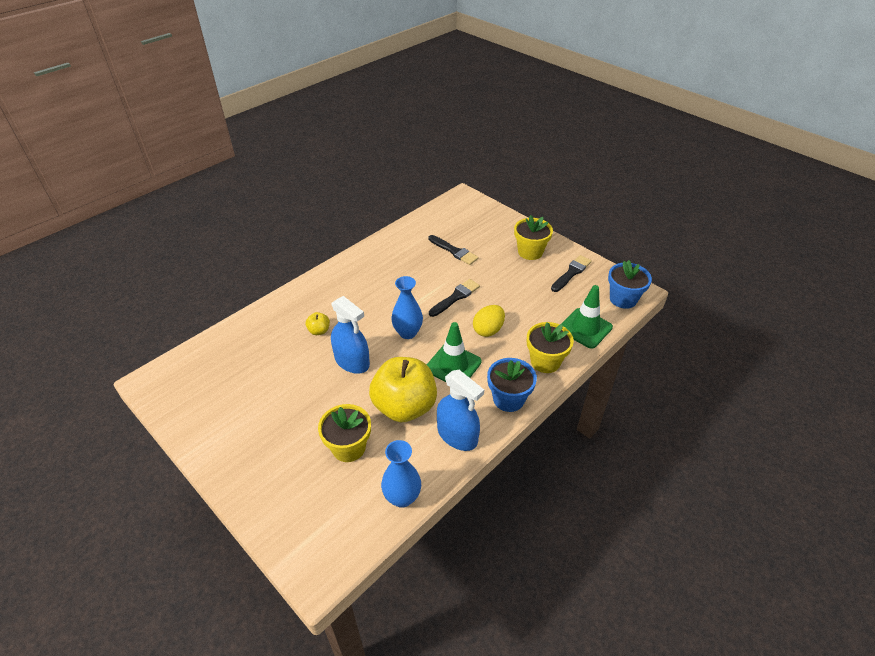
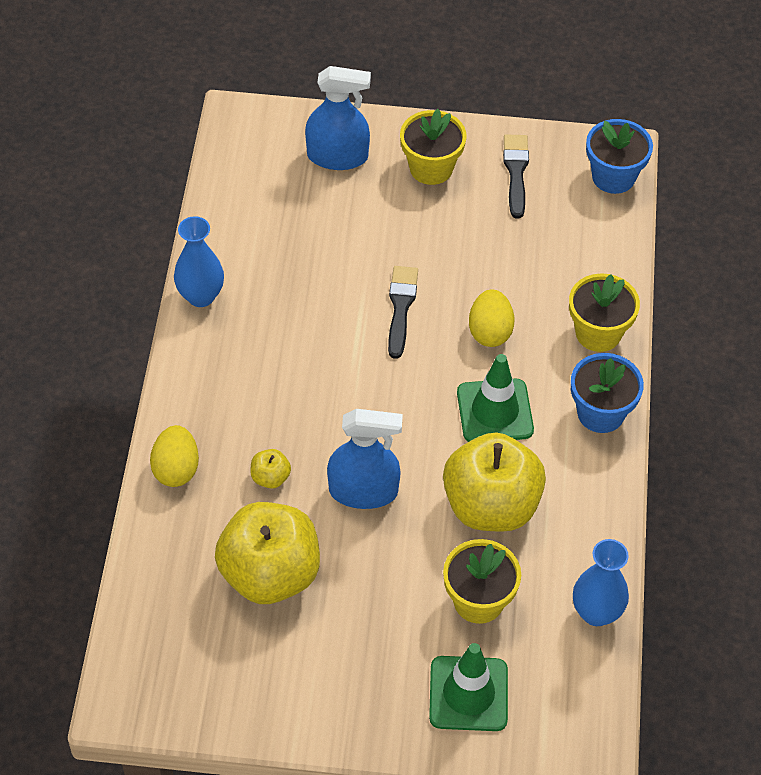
camera: 40 degrees left, 10 degrees up
blue vase [391,276,423,339] -> blue vase moved to [174,216,224,307]
black brush [428,235,479,265] -> none
blue spray bottle [437,370,484,451] -> blue spray bottle moved to [305,66,371,170]
green traffic cone [560,285,613,349] -> green traffic cone moved to [429,643,508,731]
none -> yellow egg [150,425,199,487]
none -> yellow apple [215,502,320,604]

